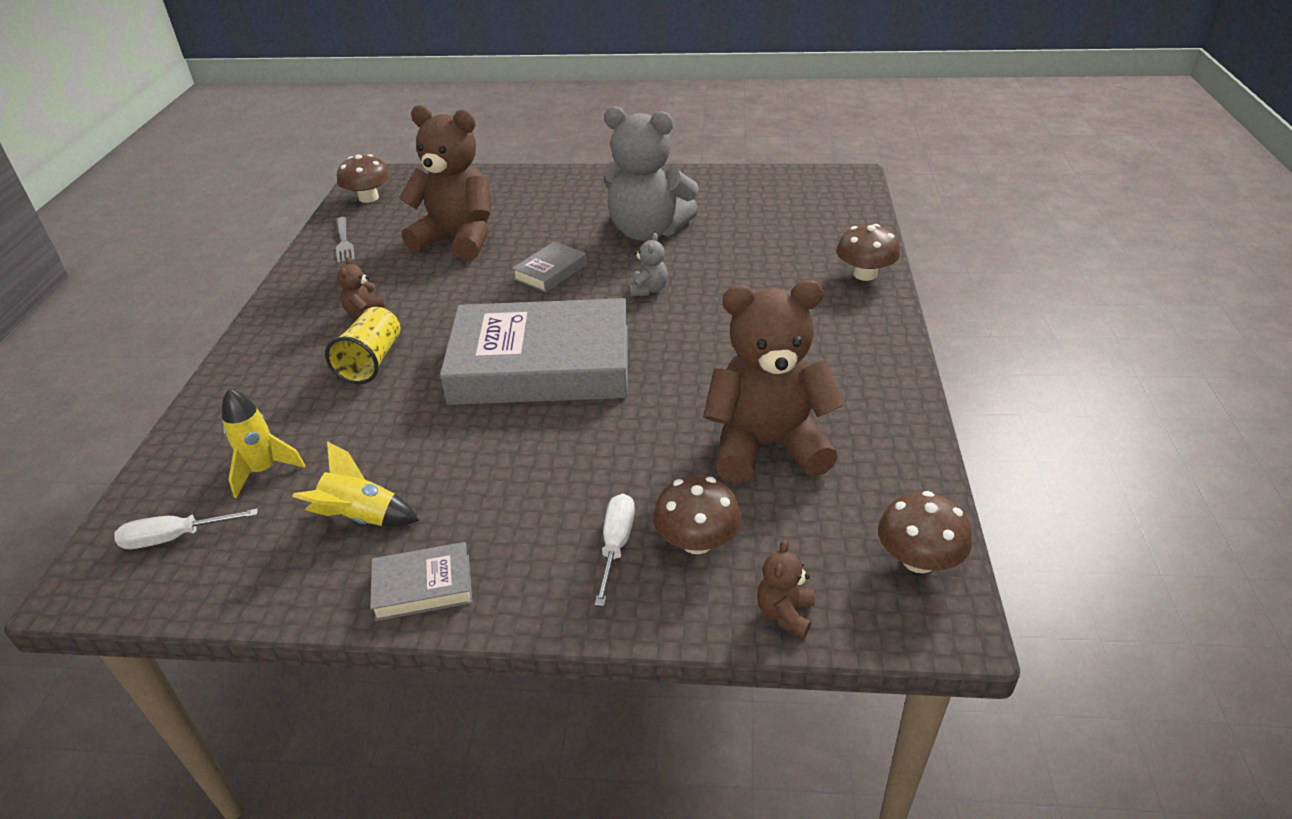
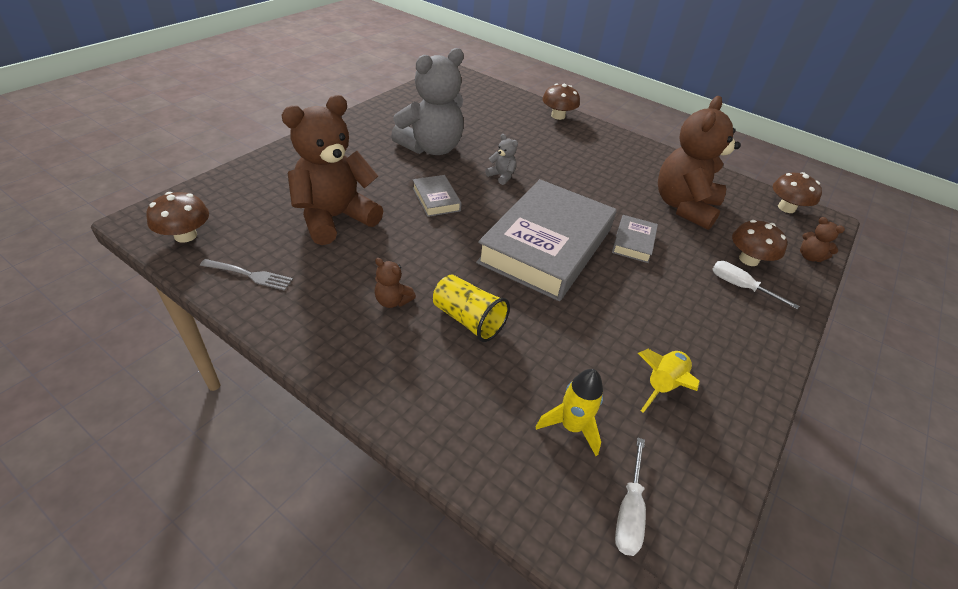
camera: 65 degrees left, 5 degrees up
grey book [370,542,472,621] -> grey book moved to [612,215,658,263]

